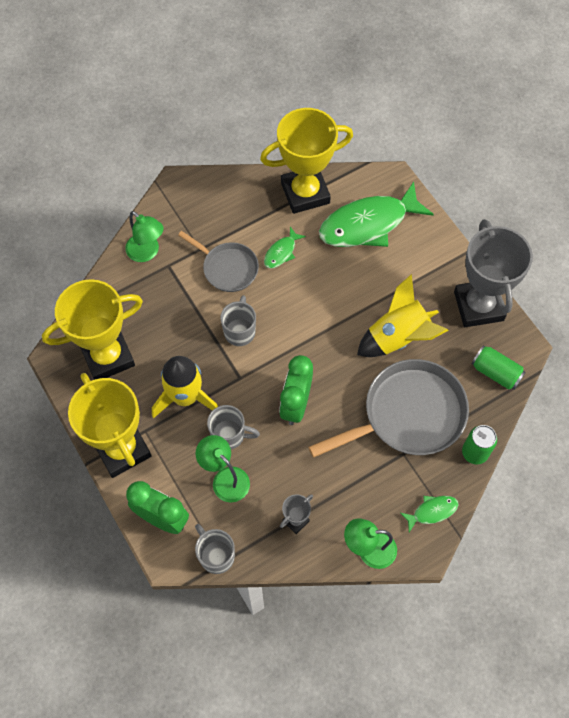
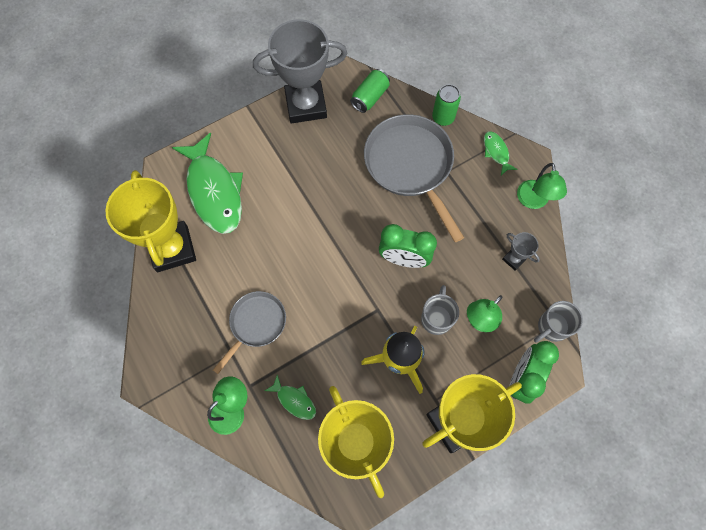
camera: 90 degrees left, 5 degrees up
grey mug [220,295,256,346] -> none
green fish [264,227,306,268] -> green fish moved to [265,375,316,420]
yellow rocket [357,274,449,357] -> none

